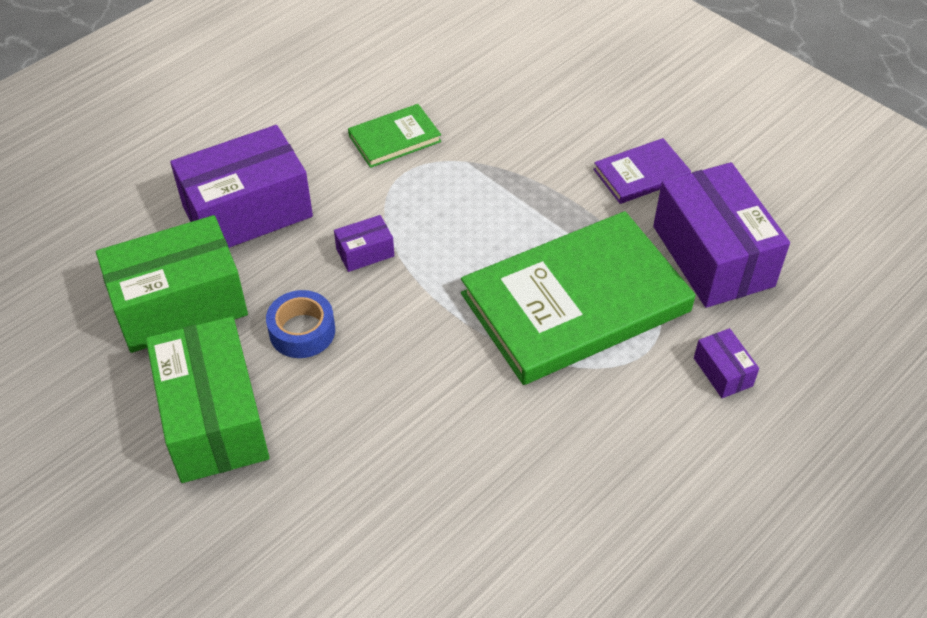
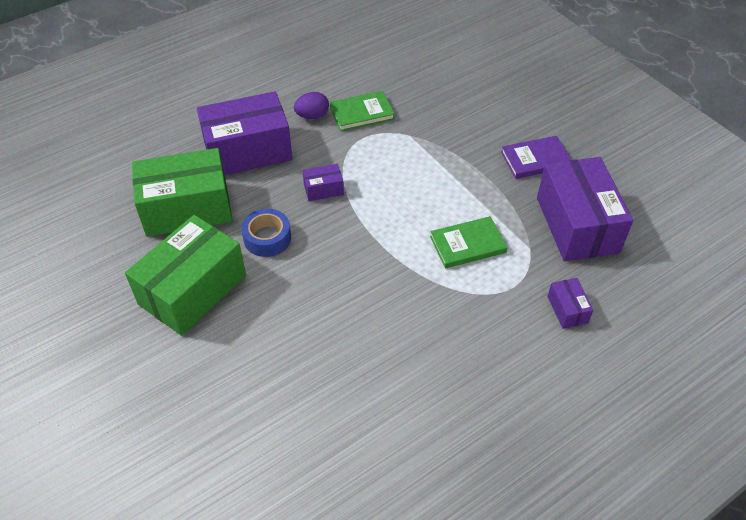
camera: 10 degrees right, 0 degrees up
green box [146,316,270,483] -> green box turned 45 degrees clockwise [125,215,246,336]
green book [461,211,695,385] -> green book [430,216,508,268], size x0.46
none -> purple egg [294,92,329,119]

